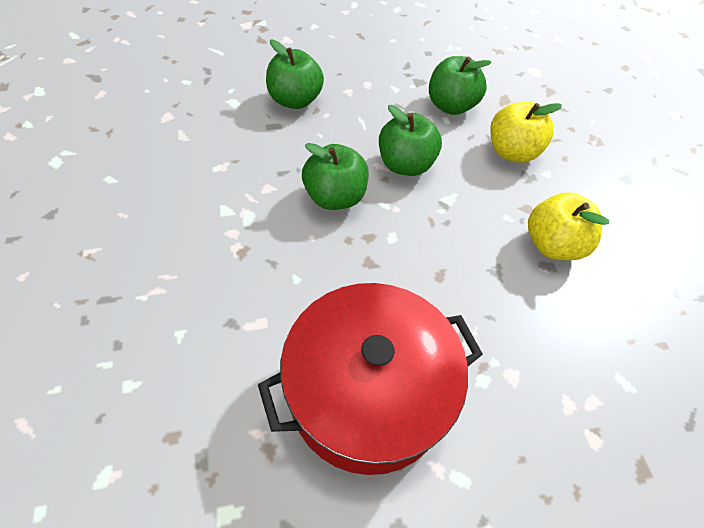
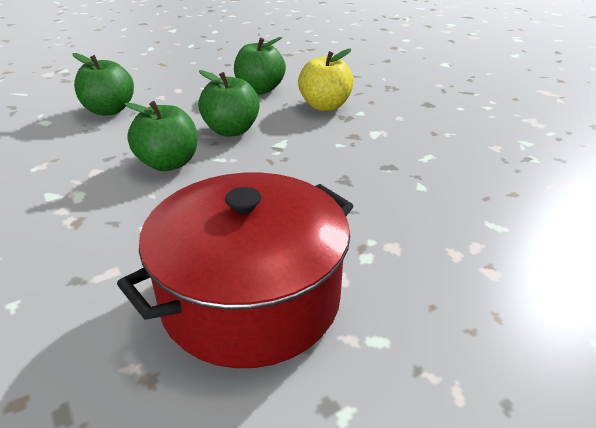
camera: 15 degrees left, 20 degrees down
yellow apple [528,192,609,260] -> none

